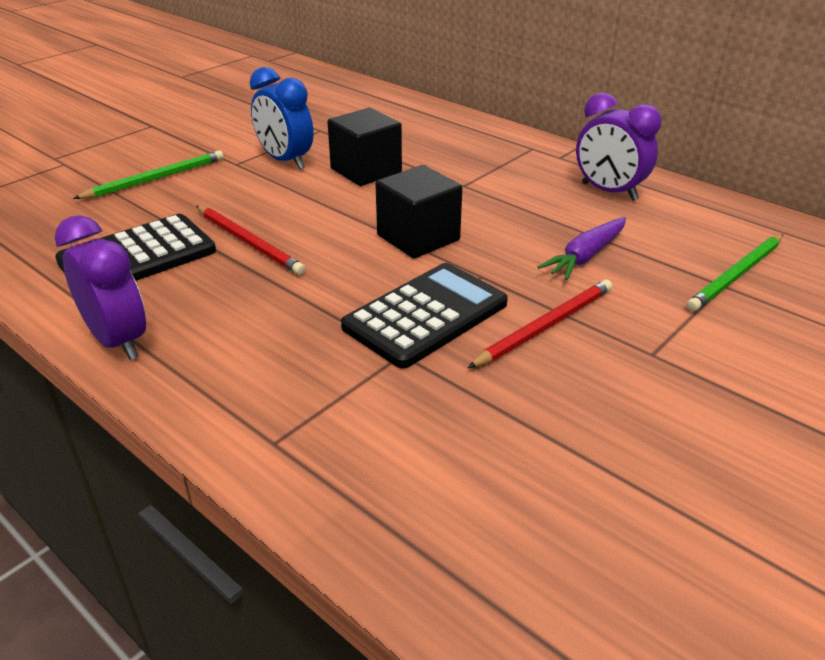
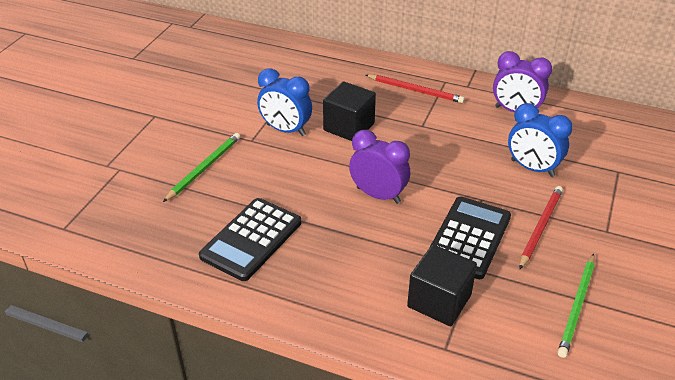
camera: 20 degrees left, 5 degrees up
purple clock [55,215,146,360] -> purple clock moved to [349,130,410,204]
red pencil [196,206,306,275] -> red pencil moved to [366,74,465,103]
black cube [375,165,462,259] -> black cube moved to [407,244,477,326]
purple carrot [538,217,626,280] -> blue clock [508,103,573,177]
green pencil [686,234,784,311] -> green pencil moved to [558,254,595,358]

